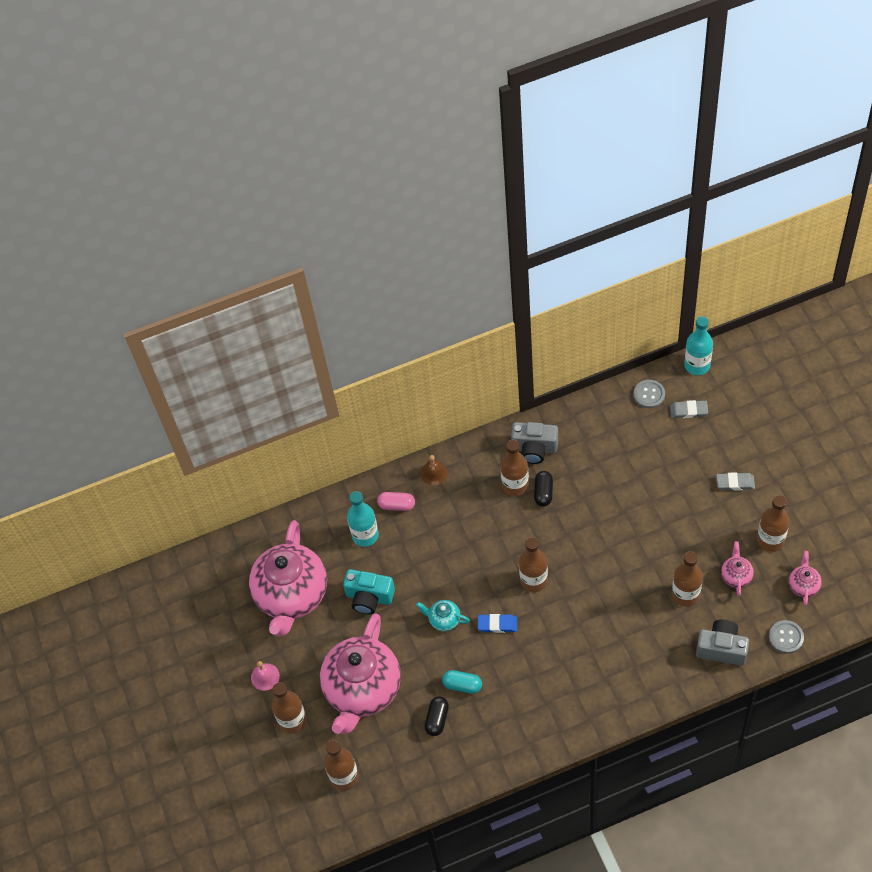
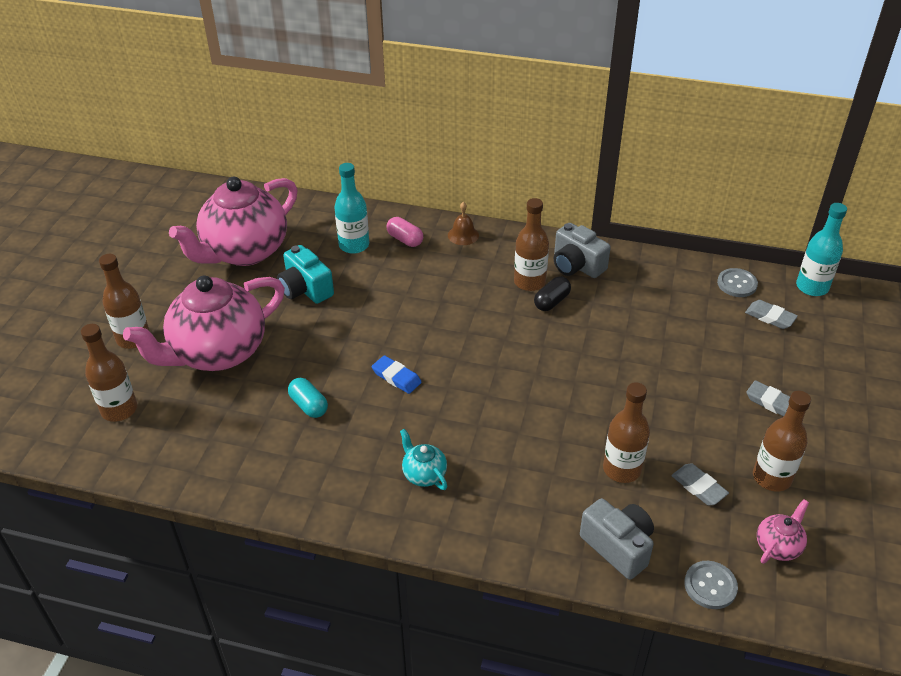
camera: 30 degrees right, 15 degrees down
pink bell [251,661,280,691] -> none
turquoise teapot [416,600,470,631] -> turquoise teapot moved to [400,429,447,490]
black capsule [425,696,449,736] -> none
brown bottle [519,537,548,592] -> none
pink teapot [721,541,754,596] -> grey eraser [671,463,729,505]

